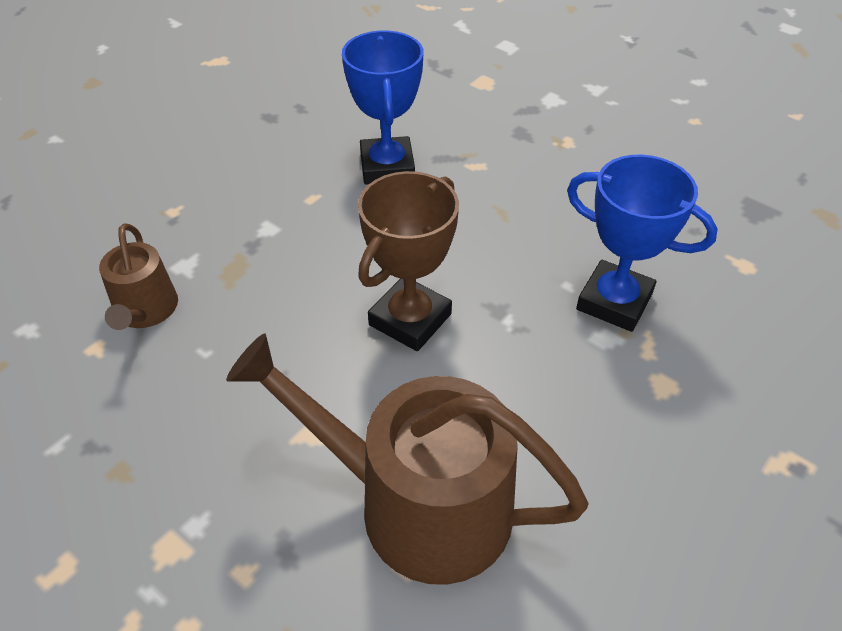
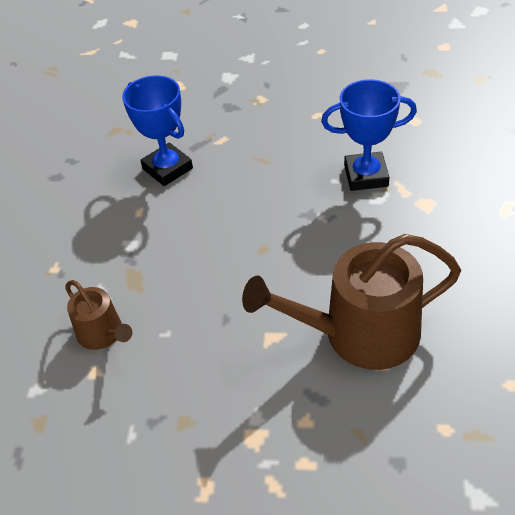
camera: 30 degrees left, 0 degrees up
brown trophy [358,171,459,351] -> none

